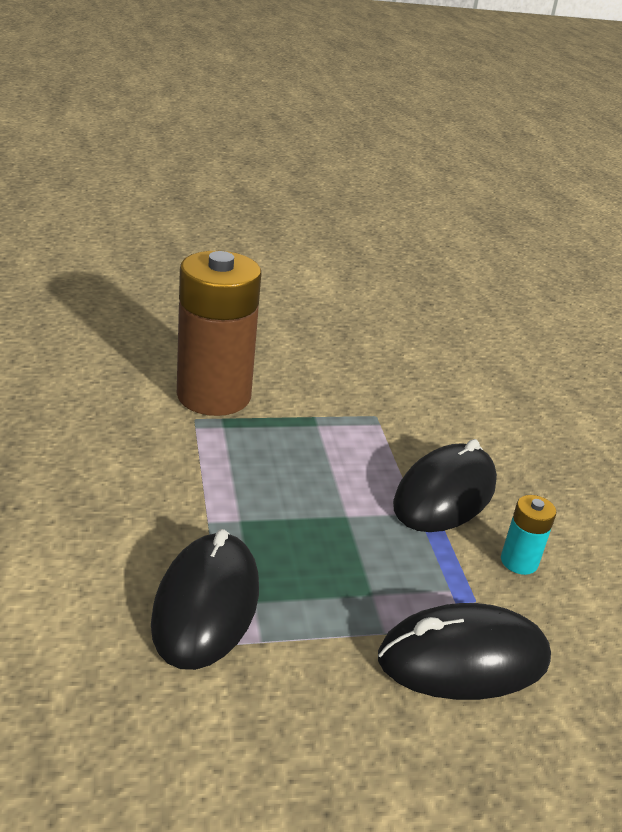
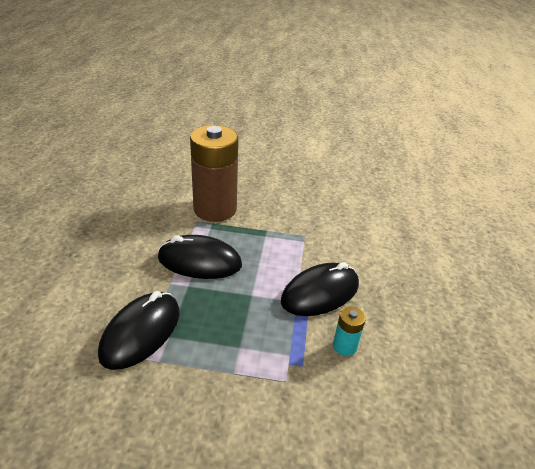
camera: 20 degrees right, 5 degrees up
black mouse [378,603,551,700] -> black mouse moved to [158,235,242,279]

